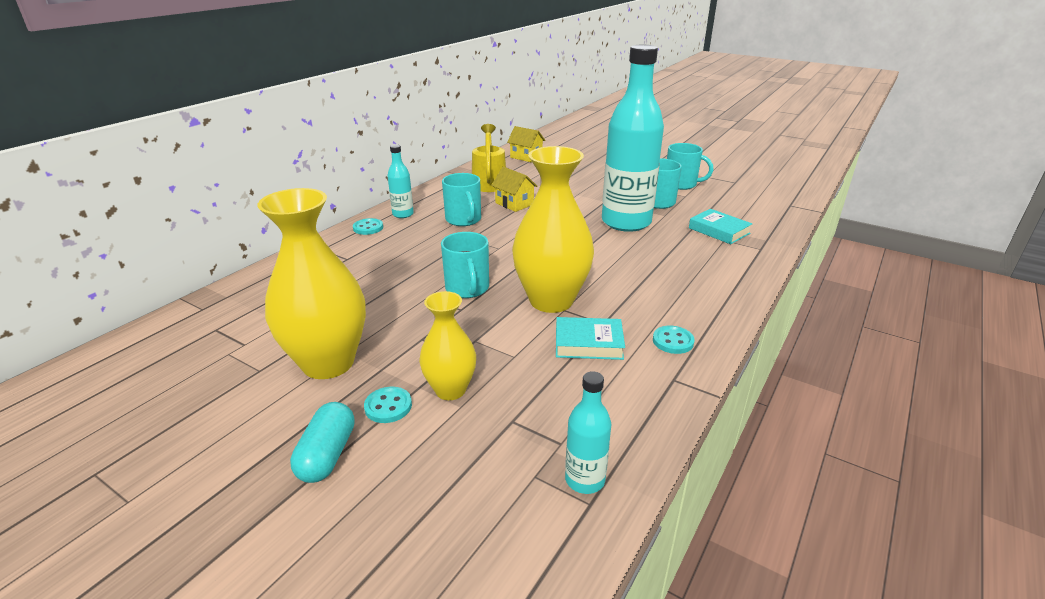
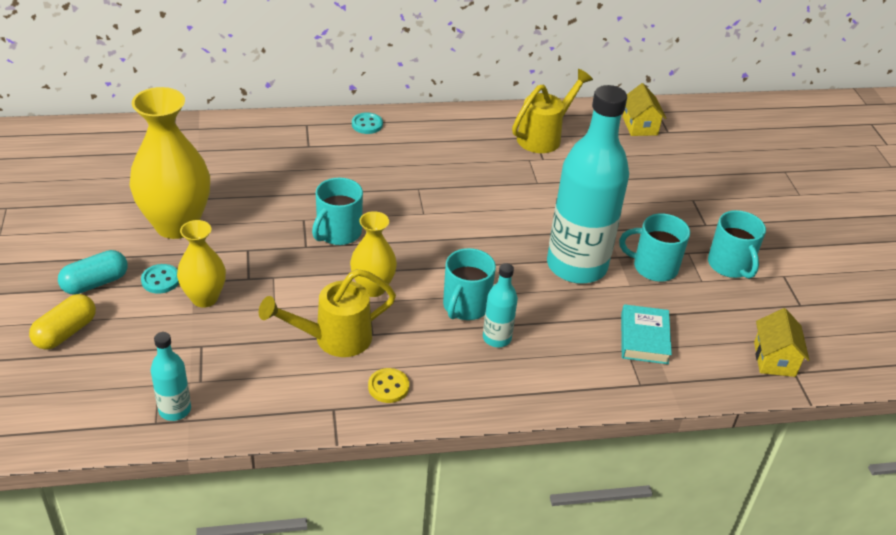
camera: 45 degrees right, 10 degrees up
turquoise bottle [387,145,414,218] -> turquoise bottle moved to [483,263,518,347]
turquoise mug [442,173,481,226] -> turquoise mug moved to [443,248,496,320]
yellow house [491,167,538,212] -> yellow house moved to [754,308,810,377]
yellow vase [512,146,594,313] -> yellow vase [350,211,397,297], size x0.57
turquoise book [556,317,625,360] -> yellow watering can [259,269,396,357]
turquoise button [653,326,695,354] -> yellow button [368,368,409,403]
none -> yellow capsule [29,294,96,350]

